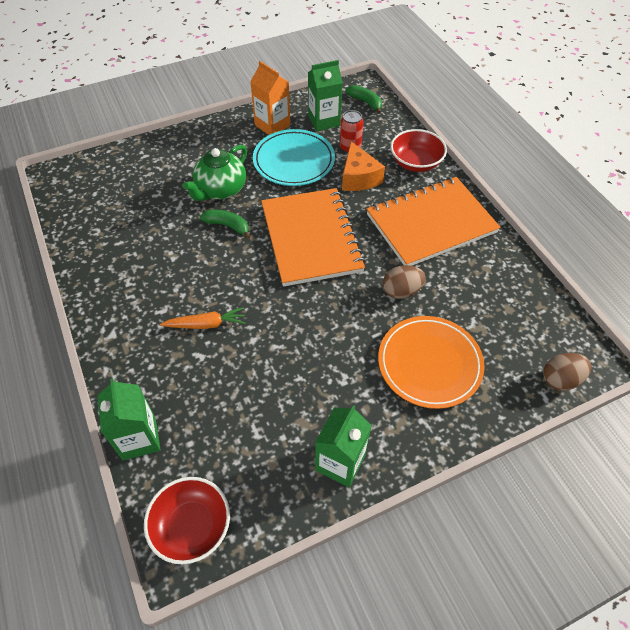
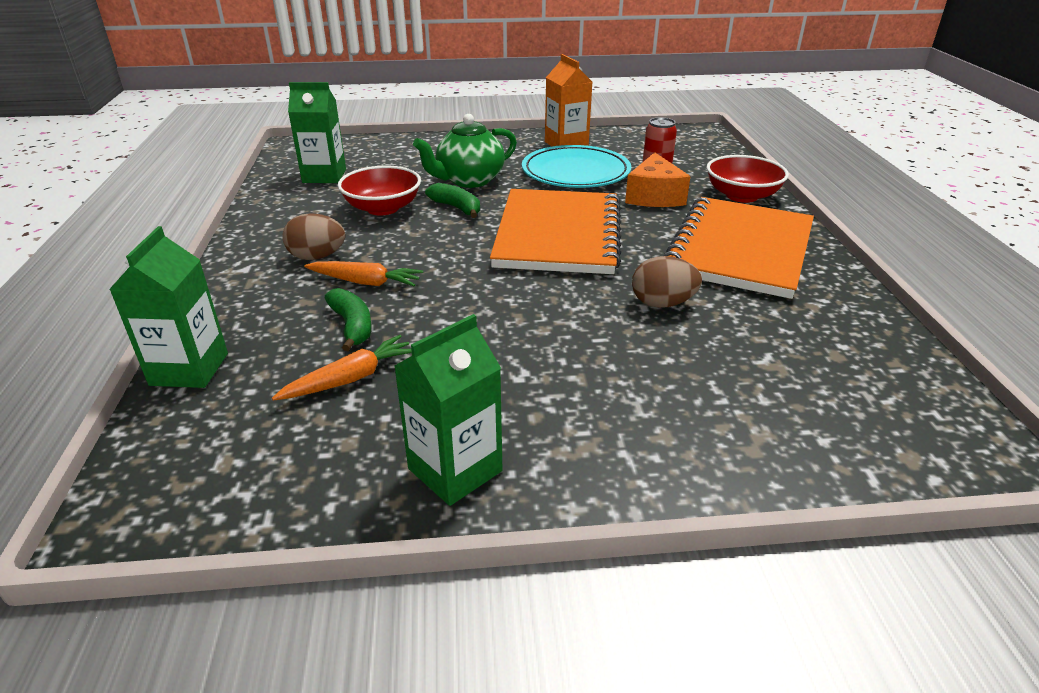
camera: 20 degrees right, 20 degrees down
red bowl [144,477,230,564] -> red bowl moved to [338,166,421,216]
green carton [308,60,343,131] -> green carton moved to [288,82,346,183]
green banana [346,85,382,114] -> green banana moved to [325,288,372,352]
orange notebook [367,177,501,266] -> orange notebook turned 60 degrees counterclockwise [664,197,814,299]
orange plate [378,316,485,409] -> none
brown egg [543,353,592,391] -> brown egg moved to [282,213,345,260]
none -> orange carrot [272,335,412,401]

